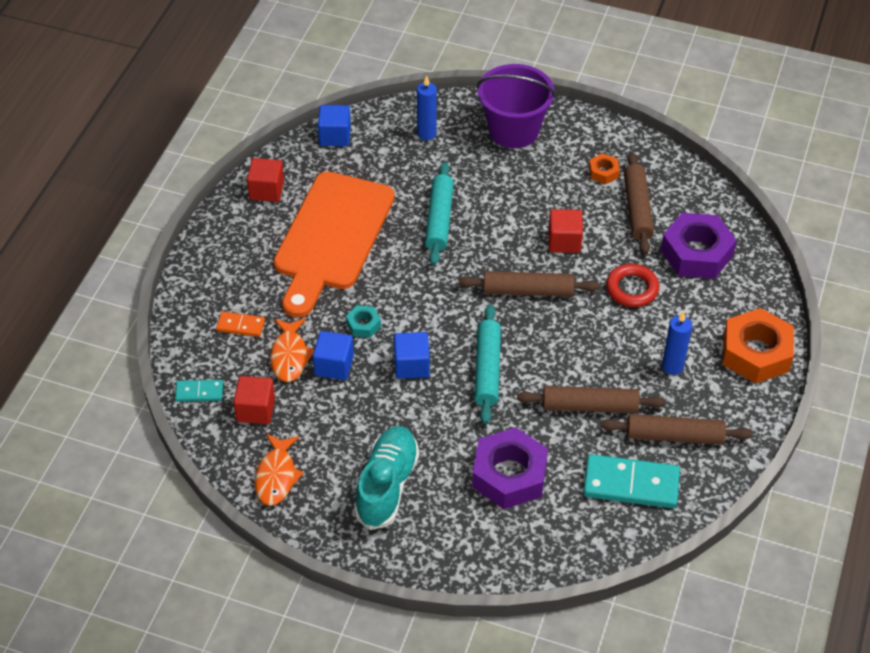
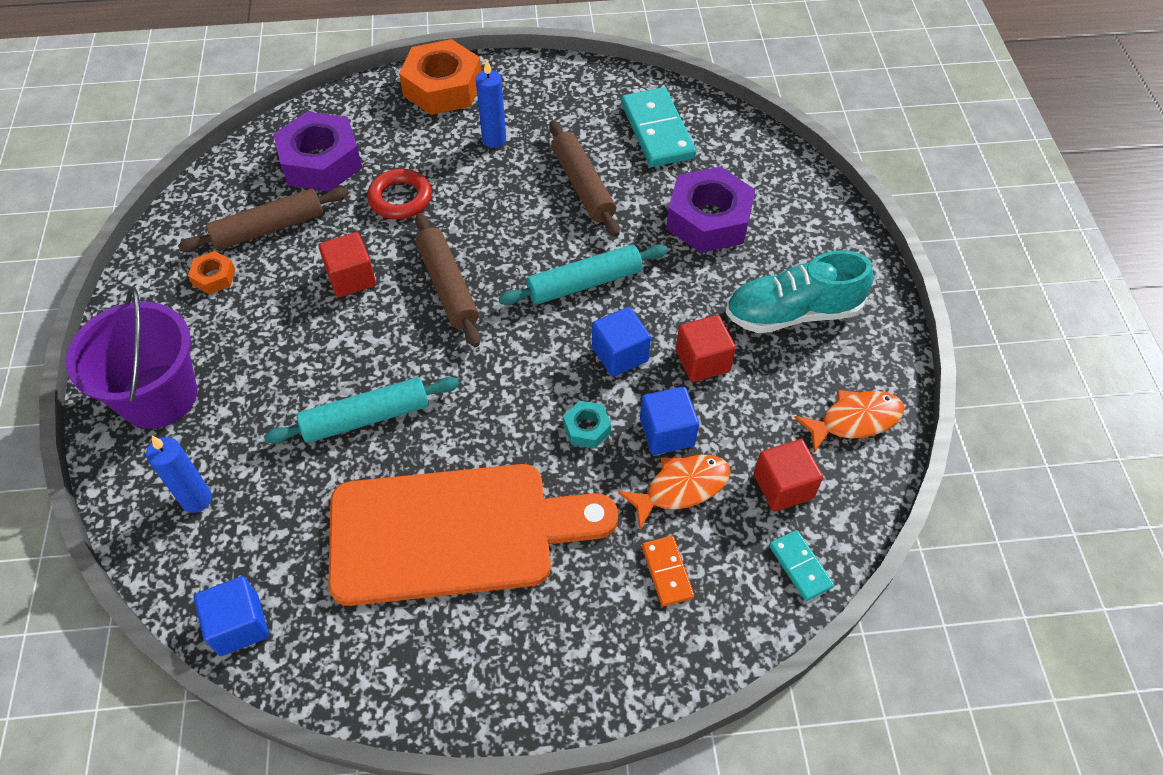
camera: 115 degrees left, 5 degrees up
red cube [247,158,284,202] -> red cube moved to [676,315,736,382]
brown rolling pin [601,414,752,445] -> none

